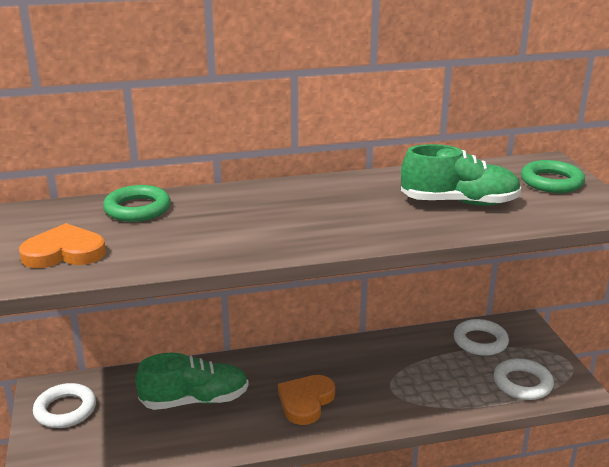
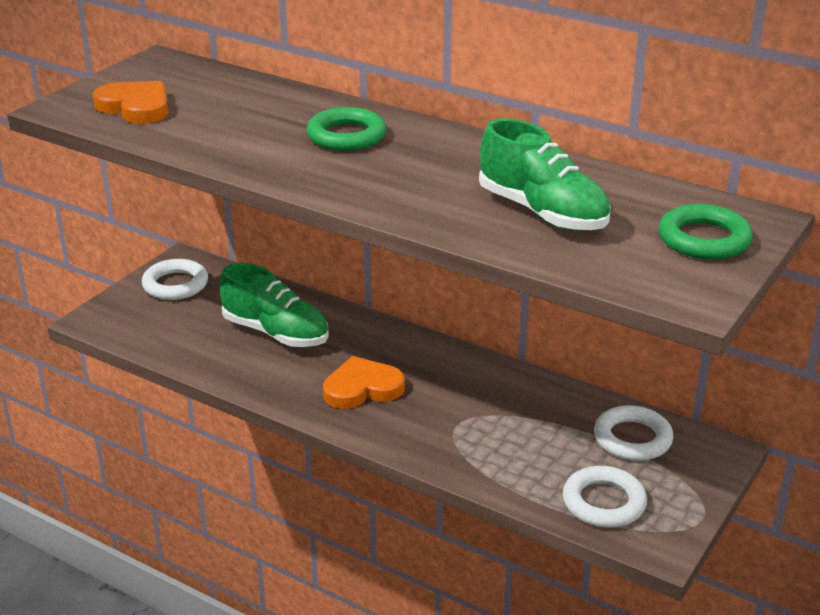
camera: 45 degrees right, 5 degrees up
green ring [103,185,171,222] -> green ring moved to [306,107,386,151]

